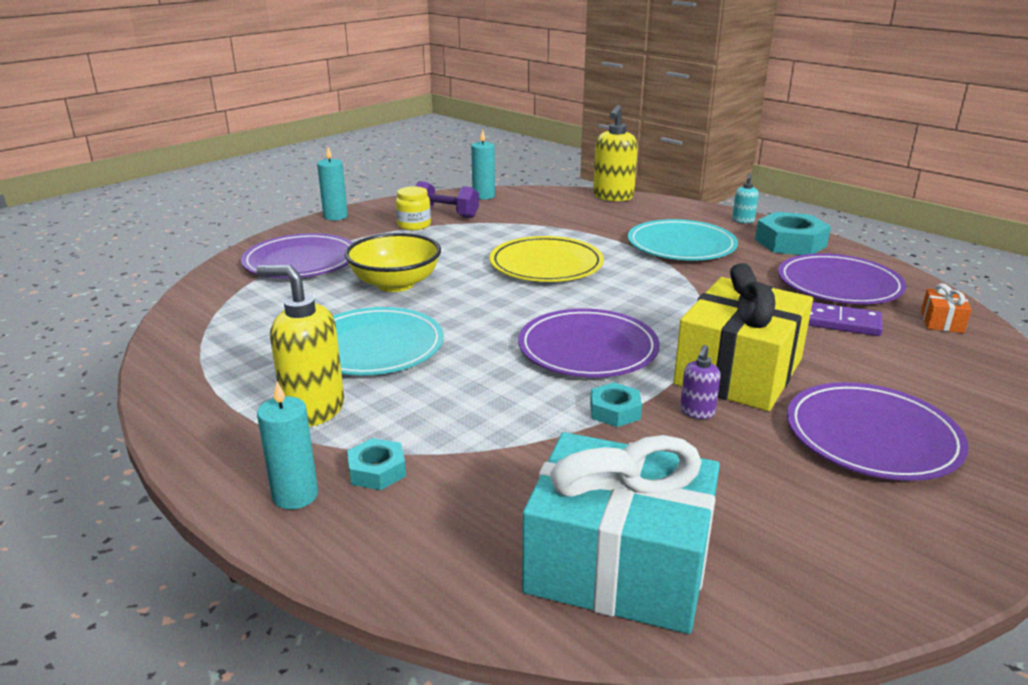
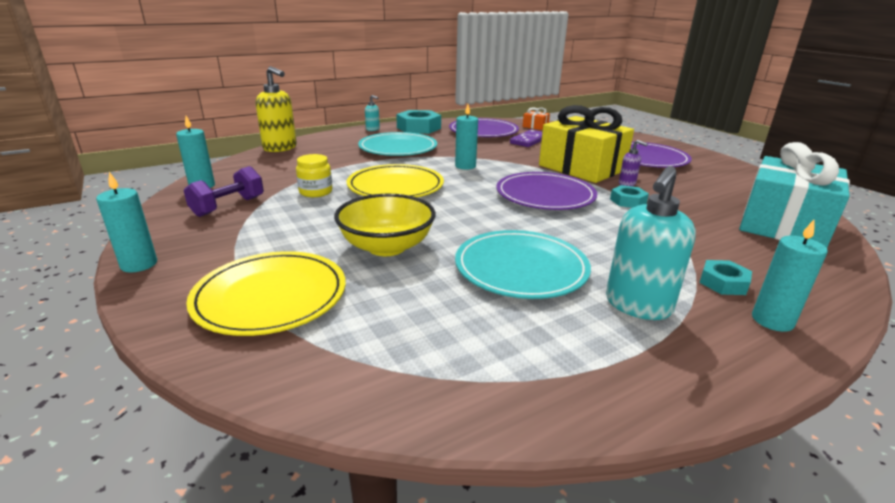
camera: 75 degrees left, 0 degrees up
purple plate [241,233,353,278] -> yellow plate [186,251,346,336]
yellow soap dispenser [256,265,344,427] -> turquoise soap dispenser [606,166,696,320]
yellow jar [396,186,431,230] -> yellow jar moved to [296,154,332,197]
none -> turquoise candle [455,104,478,170]

